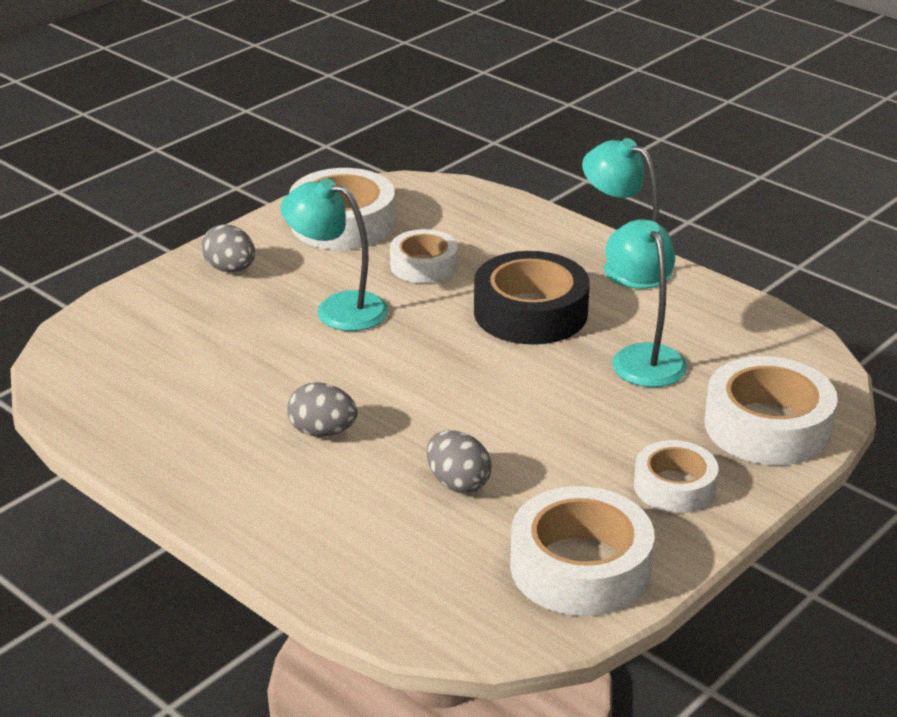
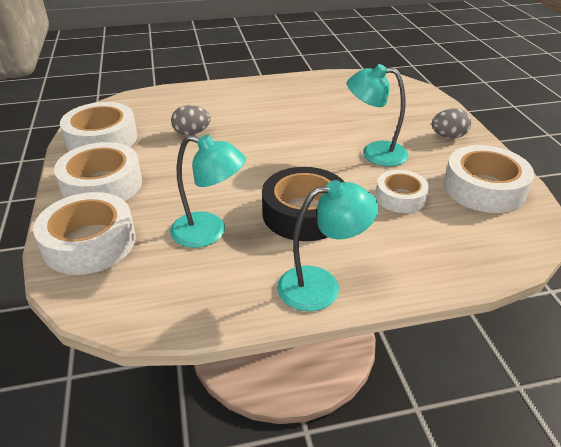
camera: 125 degrees right, 5 degrees up
turquoise lamp [281,178,389,331] -> turquoise lamp turned 135 degrees counterclockwise [347,64,409,166]
grey egg [287,382,358,437] -> none
white tape [634,440,719,513] -> white tape [54,142,142,201], size x1.62

